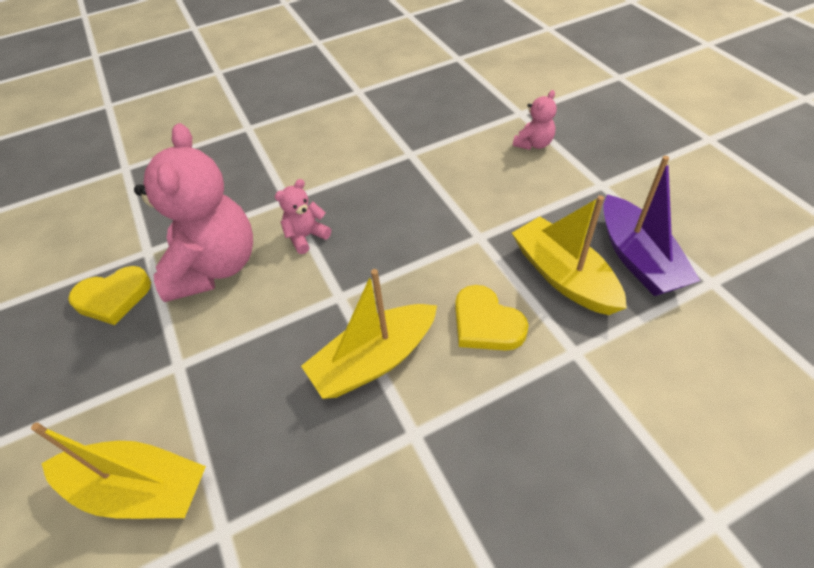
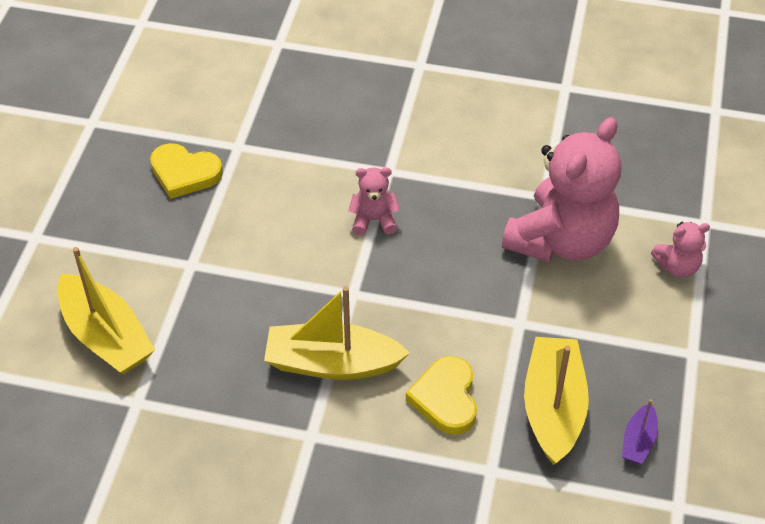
camera: 35 degrees right, 0 degrees up
pink teddy bear [134,123,253,302] -> pink teddy bear moved to [502,117,621,262]
purple boat [603,156,700,296] -> purple boat [622,399,658,464], size x0.48

